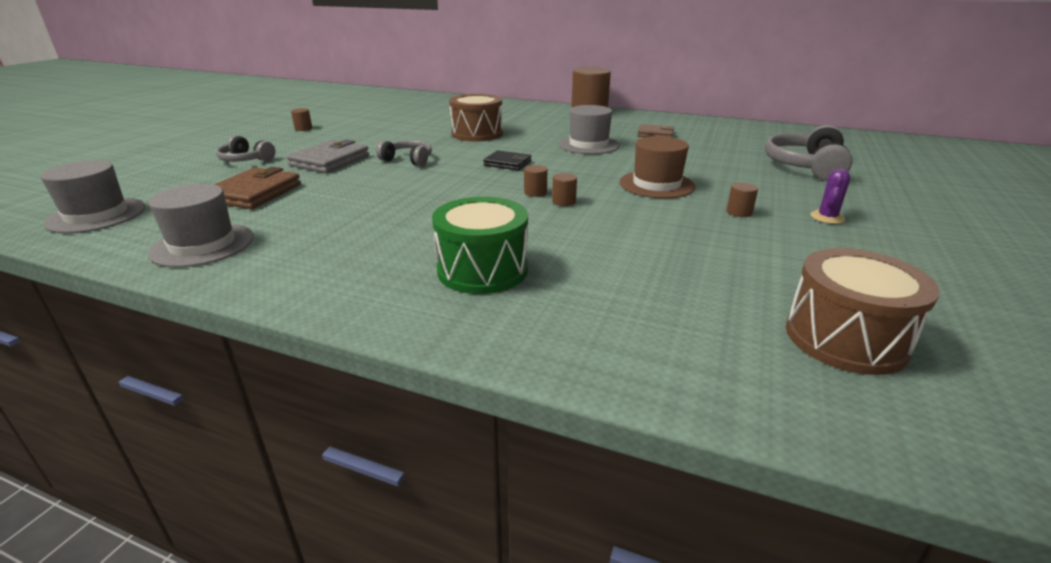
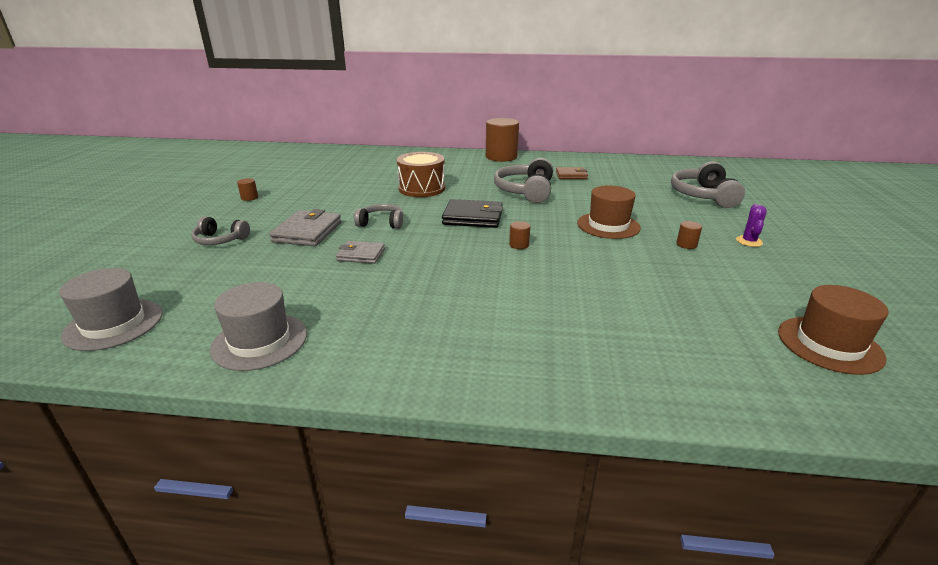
camera: 15 degrees left, 0 degrees up
brown wallet [214,167,301,209] -> none
green drum [432,197,528,294] -> none
black wallet [483,150,531,170] -> black wallet [442,199,503,228], size x1.60
brown cylinder [552,173,577,206] -> none
grey hat [558,105,620,154] -> grey headphones [494,158,553,203]
brown drum [786,248,940,375] -> brown hat [778,285,888,375]
none -> grey wallet [336,241,385,264]

